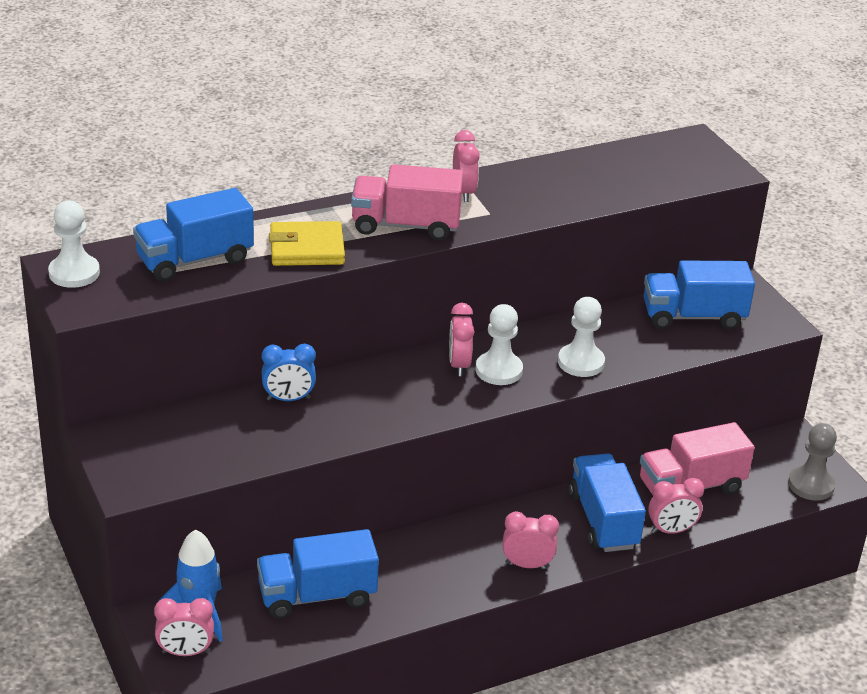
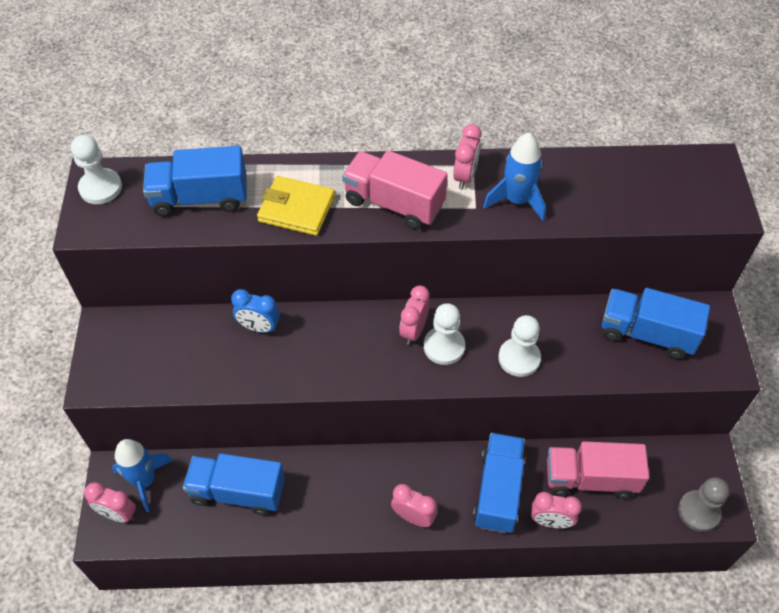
camera: 25 degrees right, 20 degrees up
none -> blue rocket [483,132,546,221]

